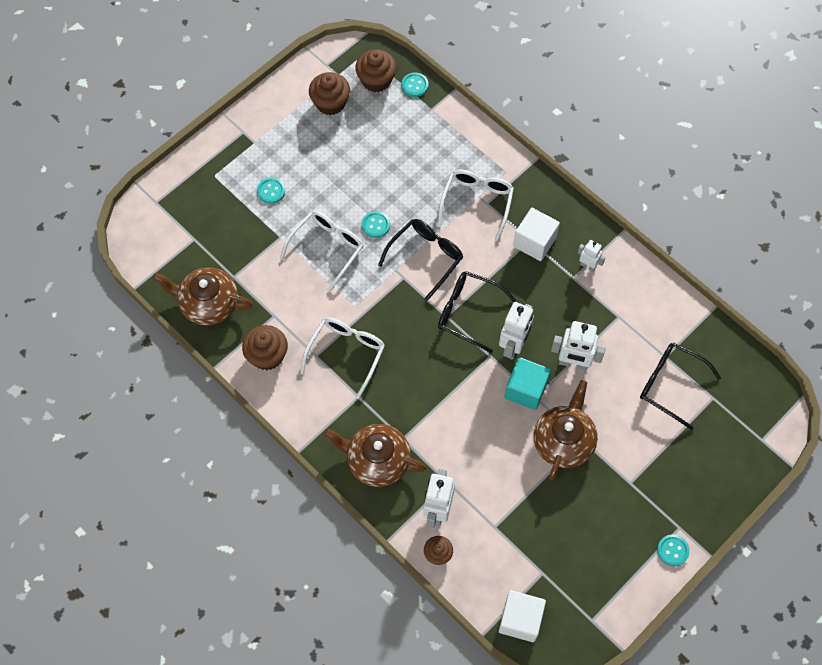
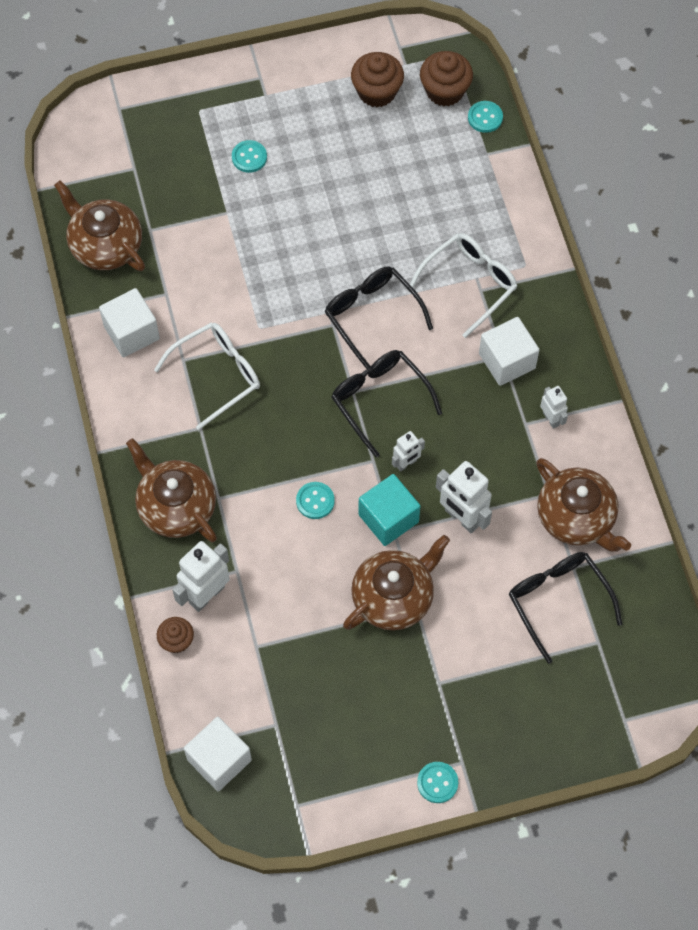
camera: 30 degrees right, 0 degrees up
brown cupcake [242,325,288,370] -> white cube [99,288,160,357]
white glasses [280,211,364,292] -> none
turquoise button [362,211,390,238] -> turquoise button moved to [296,482,335,519]
black glasses [378,219,463,301] -> black glasses turned 105 degrees counterclockwise [325,266,433,369]
white robot [499,302,534,360] -> white robot [392,431,425,472], size x0.57
none -> brown teapot [536,458,631,552]

